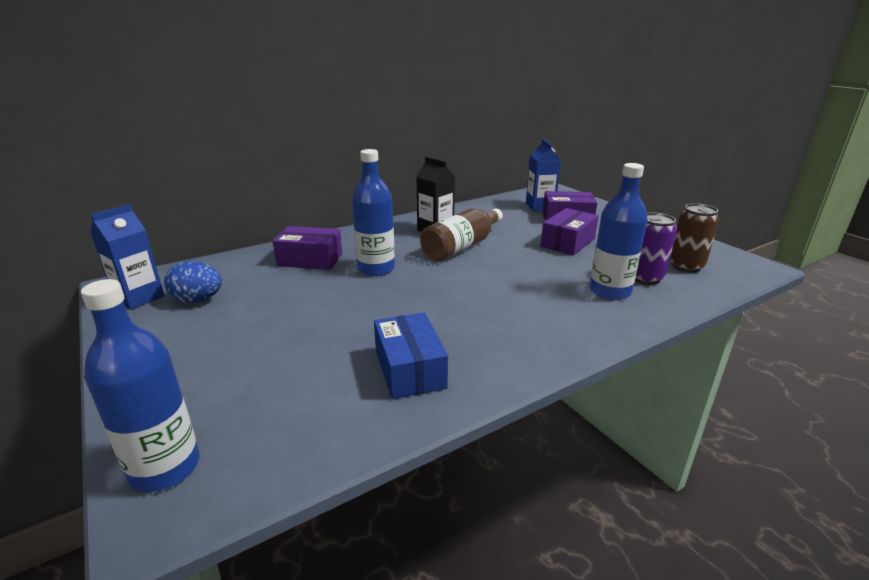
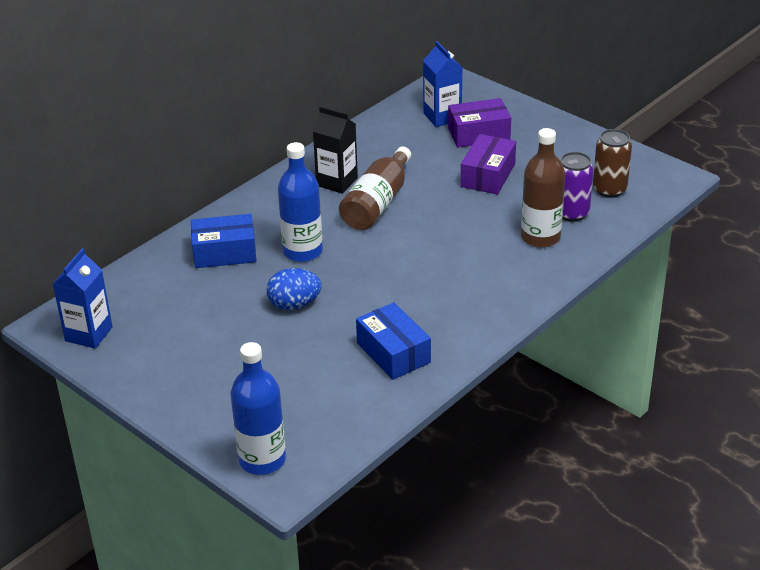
camera: 15 degrees left, 10 degrees up
blue egg [164,261,222,303] -> blue egg moved to [267,268,322,310]
purple box [272,226,342,270] -> blue box [191,214,257,268]
blue bottle [590,163,648,300] -> brown bottle [521,128,565,248]

